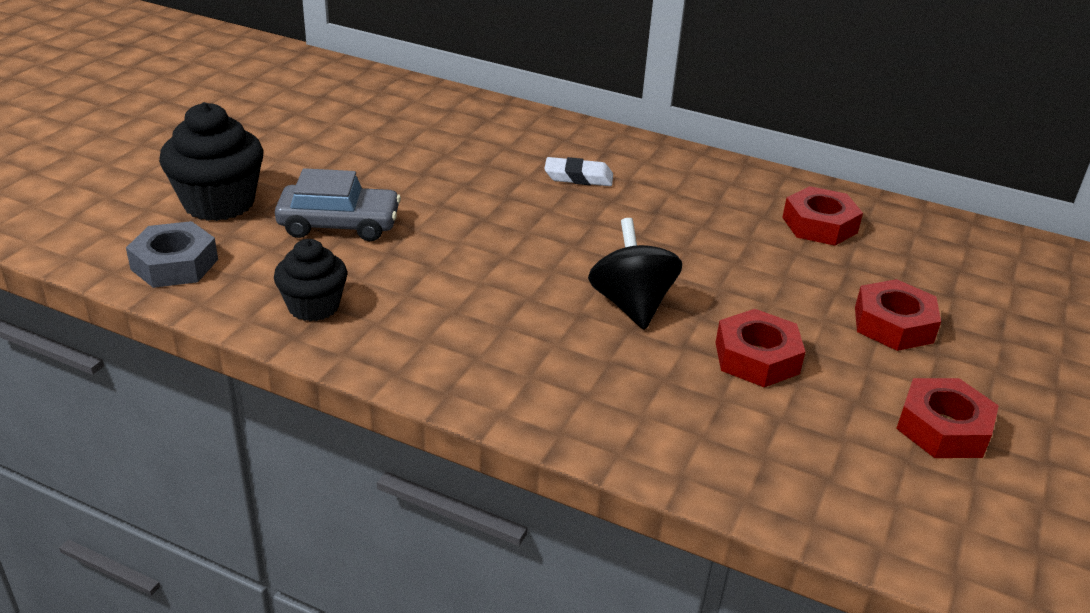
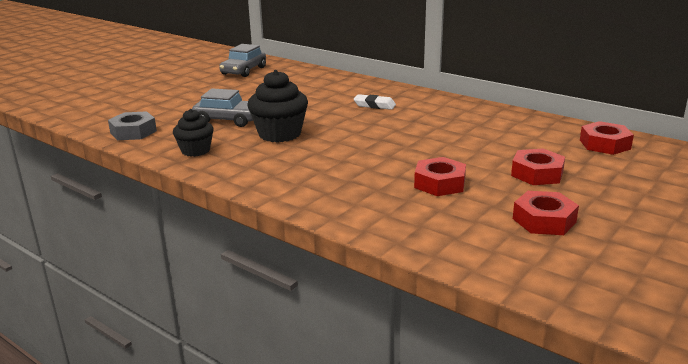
camera: 15 degrees right, 10 degrees down
black cupcake [159,102,263,221] -> black cupcake moved to [247,70,308,142]
black spinning top [588,218,682,330] -> none
red nut [782,186,863,246] -> red nut moved to [580,121,634,155]
none -> grey car [219,44,266,77]

